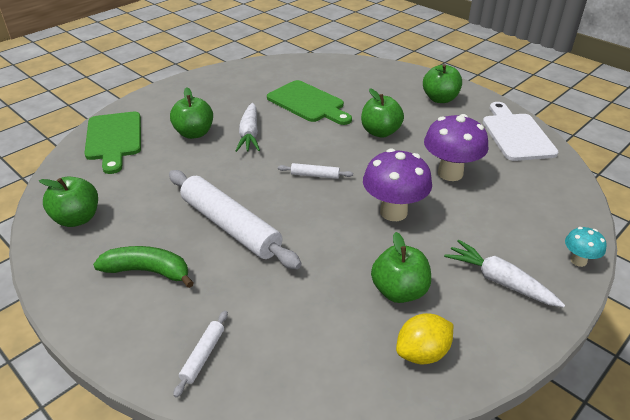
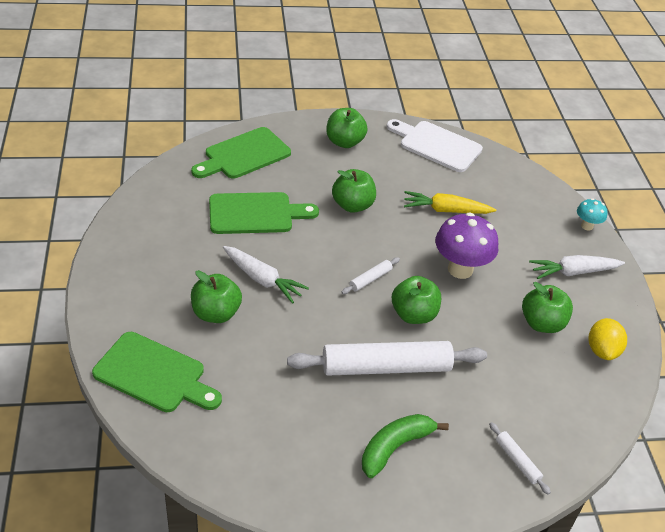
camera: 55 degrees left, 5 degrees up
green apple [39,177,98,227] -> green apple moved to [392,276,441,324]
purple mushroom [424,114,488,181] -> yellow carrot [404,191,496,214]
none -> green cutting board [191,127,291,179]

